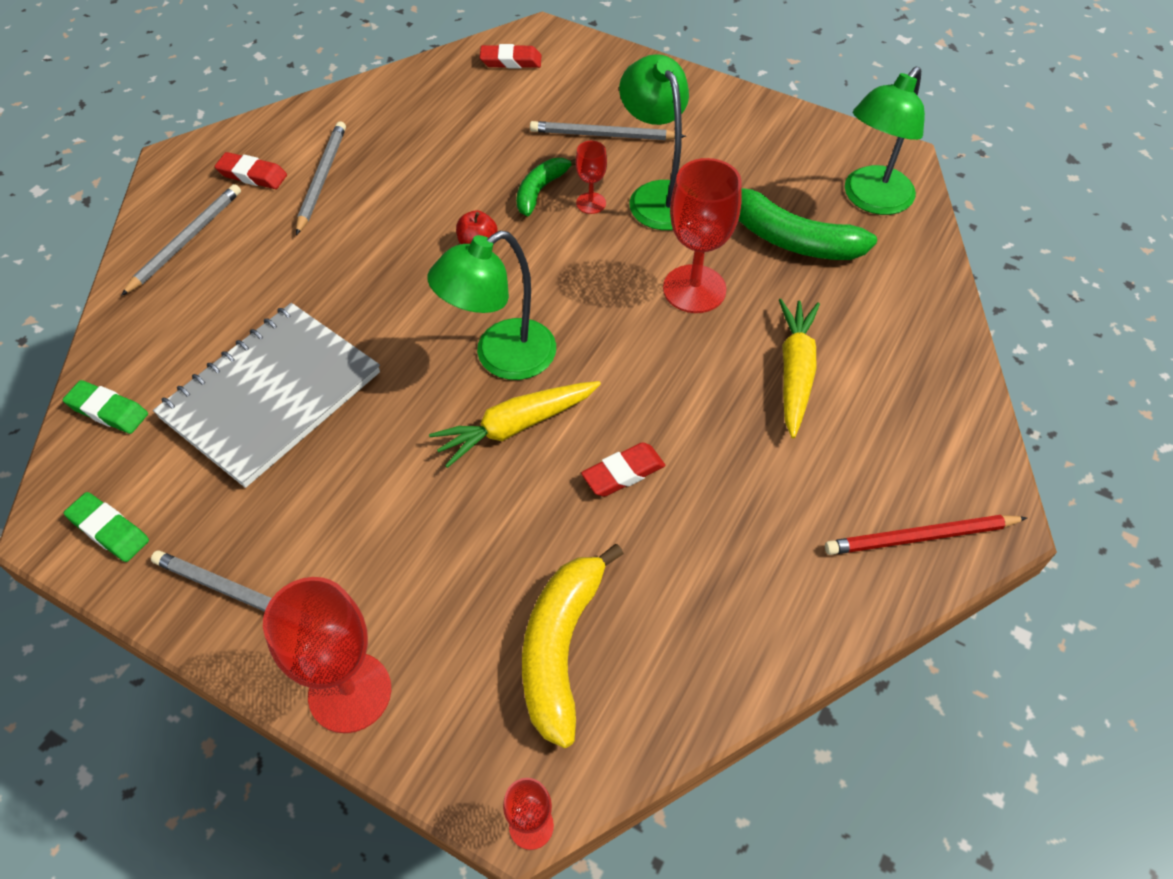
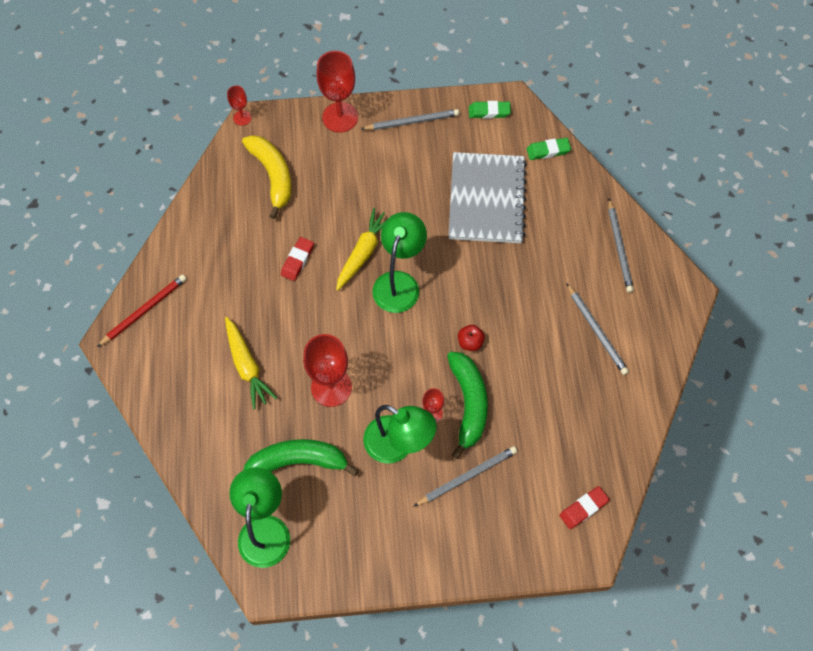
camera: 145 degrees right, 10 degrees up
red eraser [215,152,287,189] -> none
green banana [516,158,576,216] -> green banana [447,352,488,459], size x1.65

